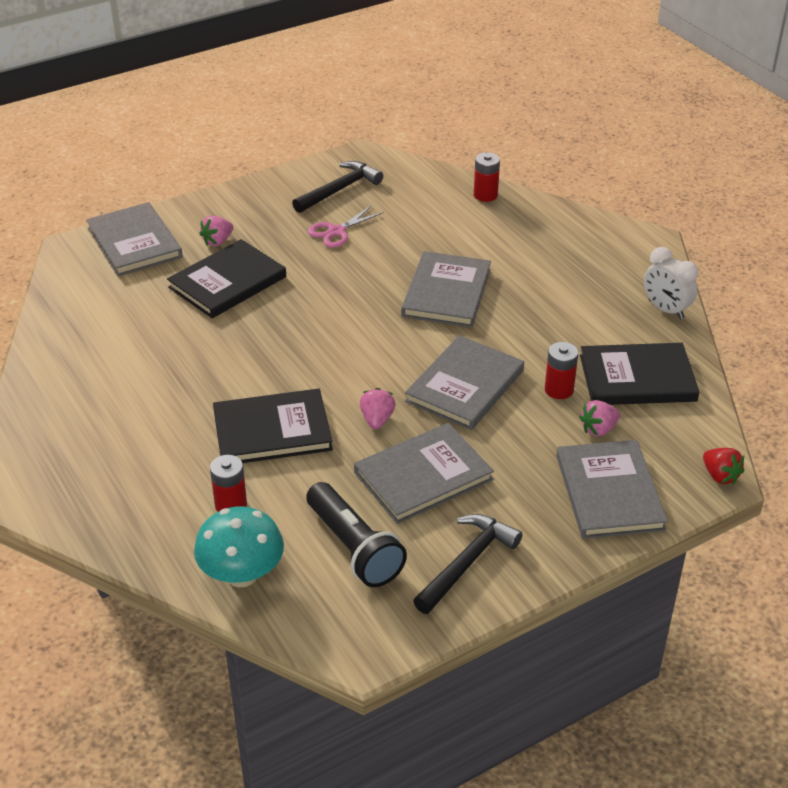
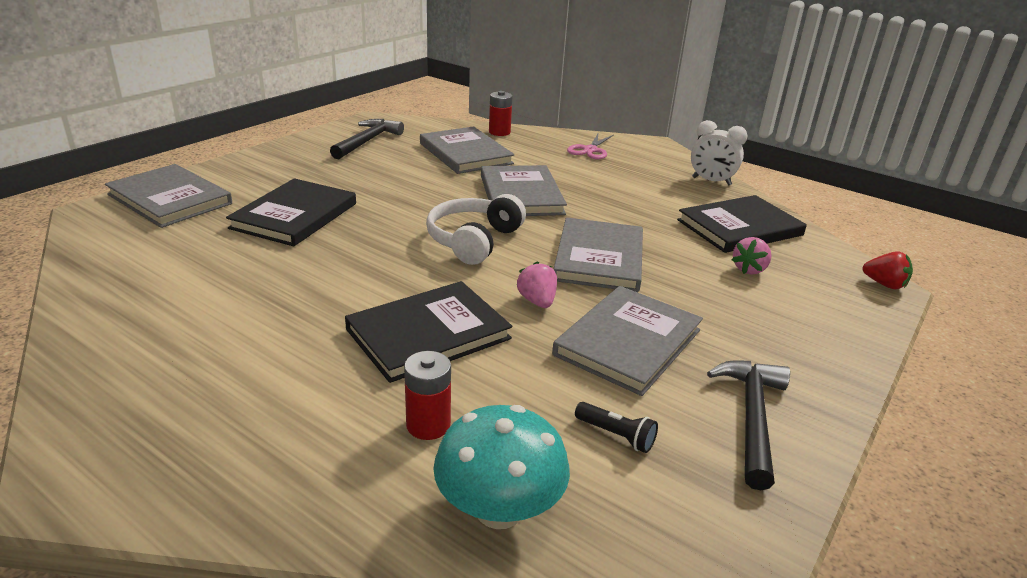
camera: 25 degrees left, 10 degrees down
pink strawberry [199,216,233,246] -> none
black flashlight [306,482,407,587] -> black flashlight [575,402,658,453], size x0.47
pink scissors [307,205,384,248] -> pink scissors moved to [567,134,614,159]
red battery [545,342,578,399] -> none
grey book [556,440,668,539] -> grey book moved to [420,126,514,174]
none -> white headphones [426,194,526,265]

